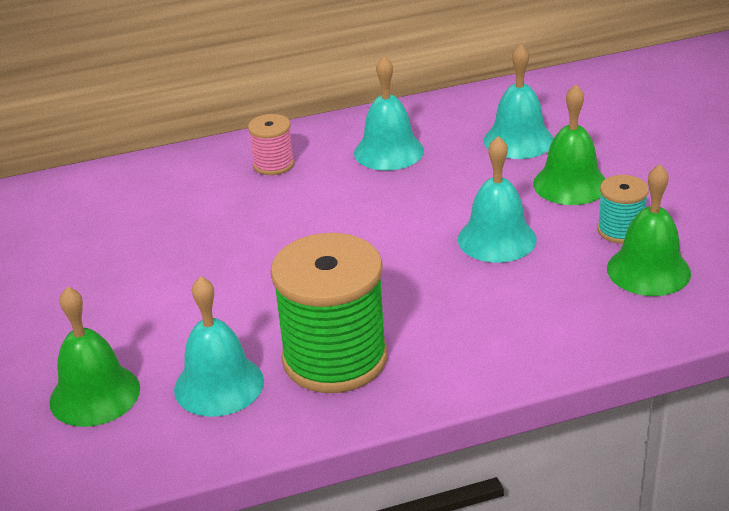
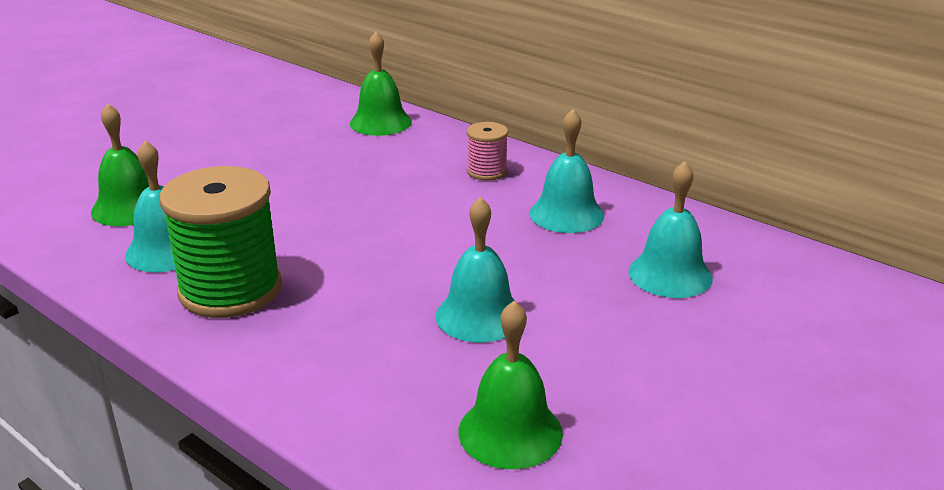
camera: 55 degrees right, 5 degrees down
green bell [533,84,605,205] -> green bell moved to [350,32,412,136]
turquoise spool [597,175,649,244] -> none

